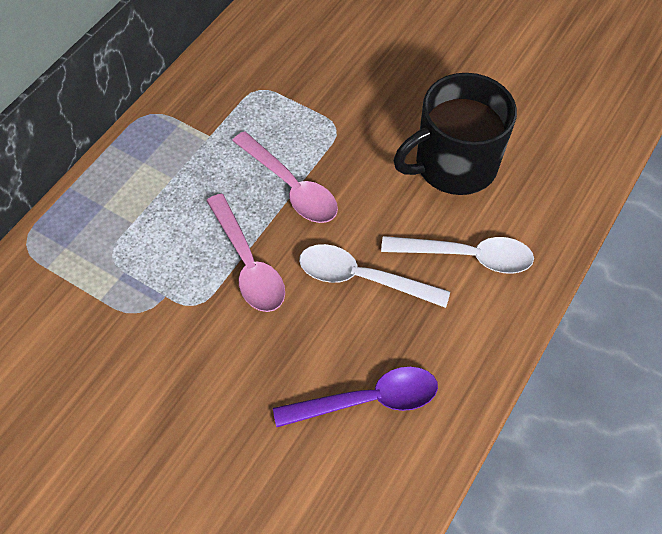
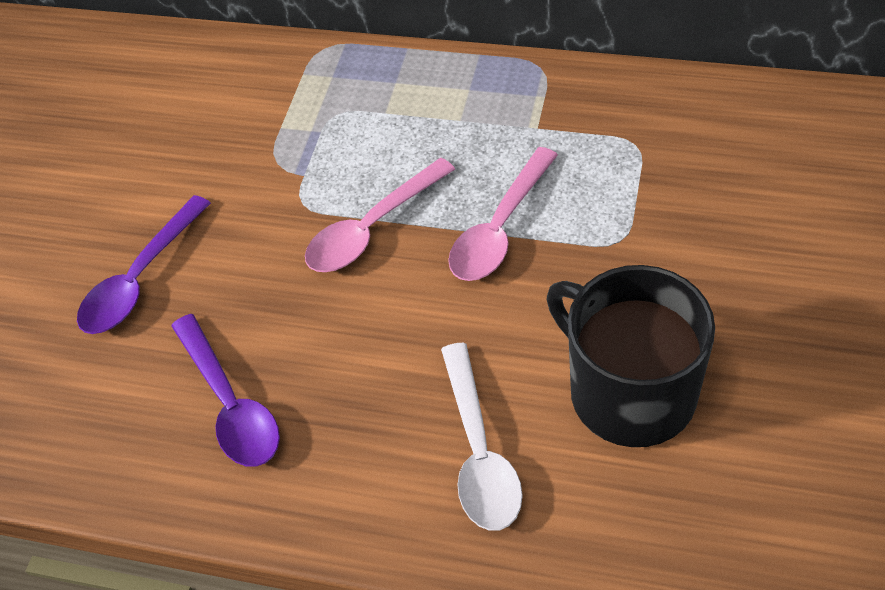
camera: 80 degrees right, 5 degrees down
white spoon [299,244,450,308] -> none
none -> purple spoon [77,195,211,334]

